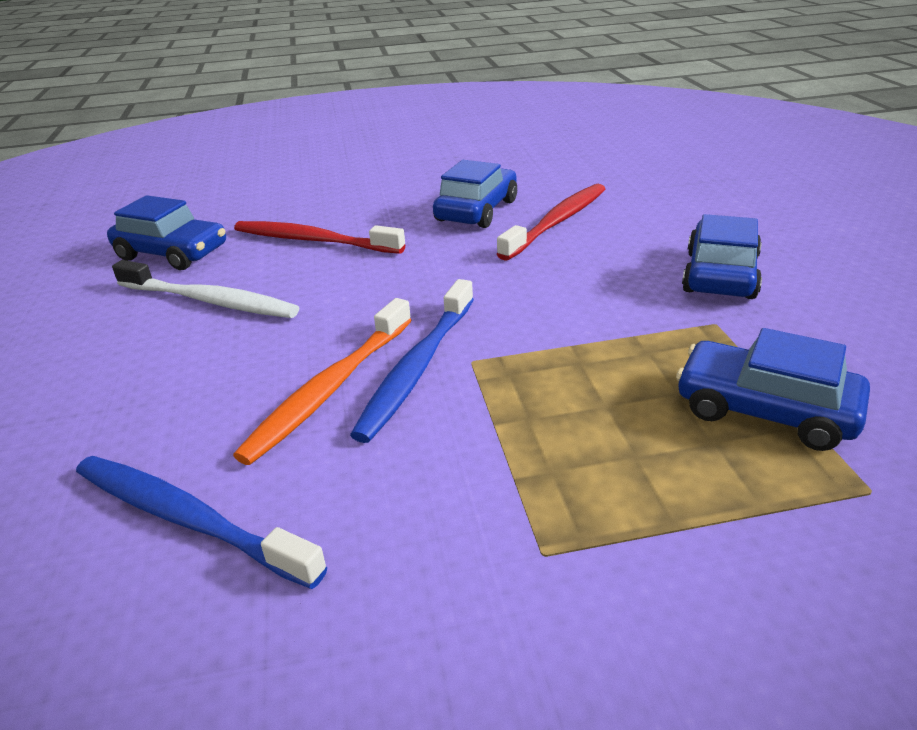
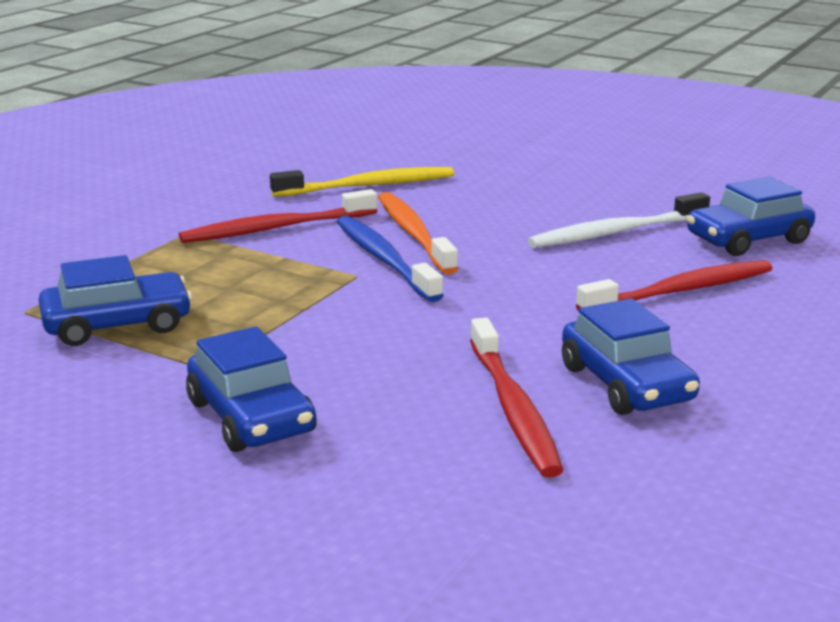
camera: 130 degrees right, 10 degrees down
blue toothbrush [76,456,327,589] -> yellow toothbrush [270,167,454,197]
none -> red toothbrush [179,189,377,243]

